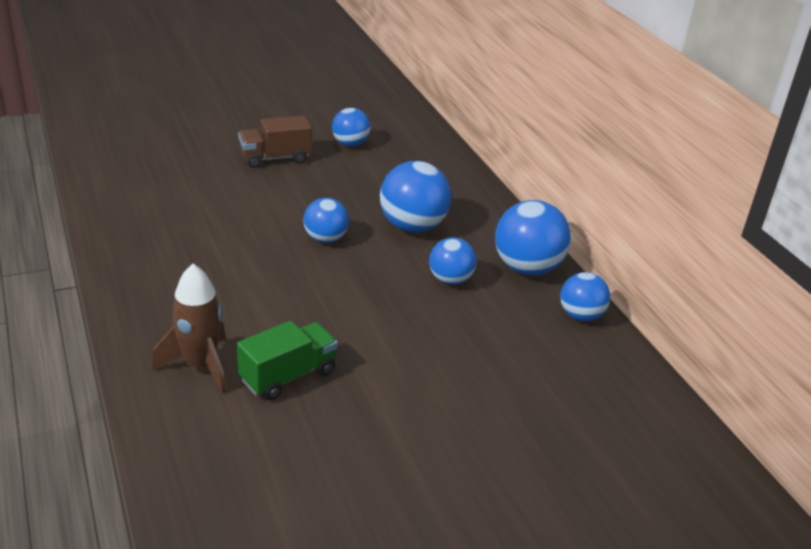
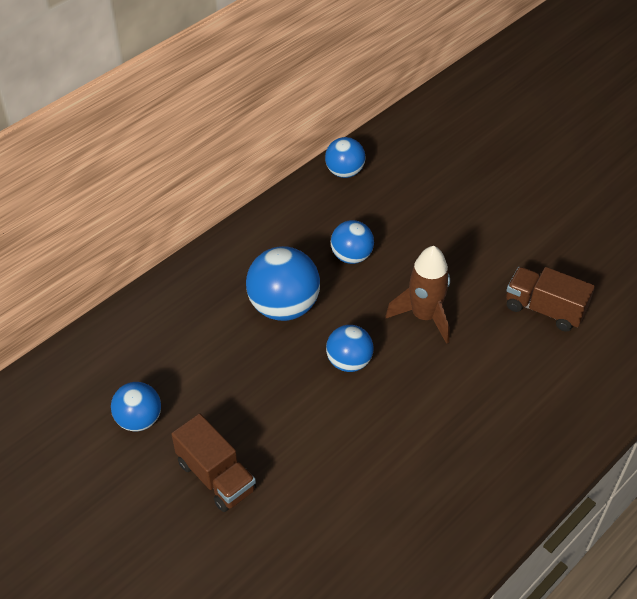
camera: 110 degrees left, 15 degrees up
brown rocket [152,264,226,394] -> brown rocket moved to [385,246,450,344]
green truck [237,321,338,400] -> brown truck [506,267,595,331]
blue ball [495,200,571,275] -> none

